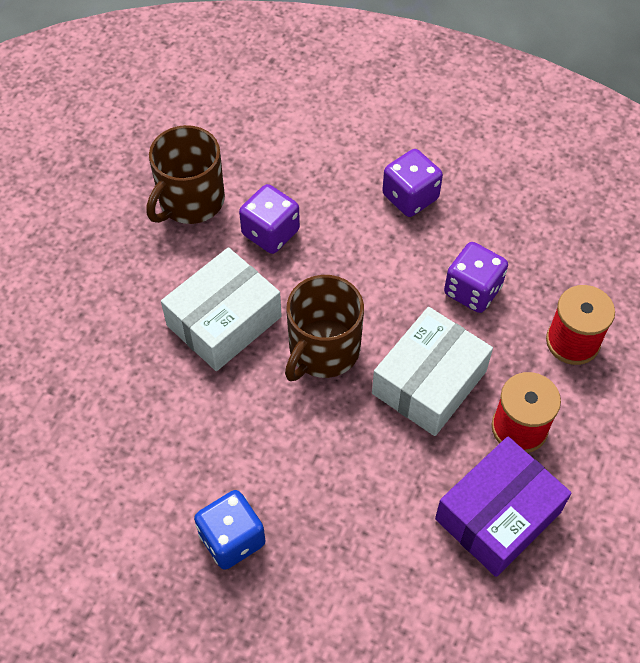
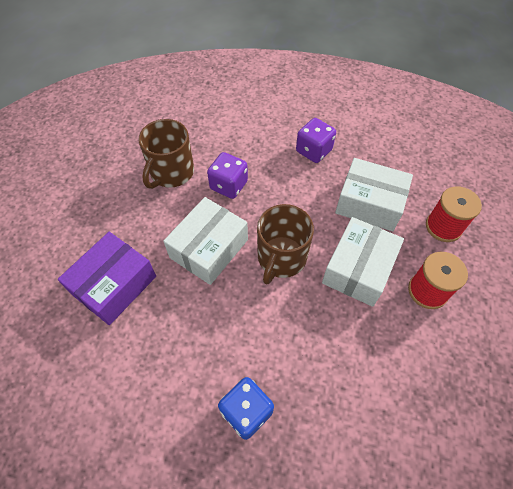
camera: 10 degrees left, 0 degrees up
purple box [435,437,572,577] -> purple box moved to [58,232,156,325]
purple dice [444,242,508,313] -> white box [335,158,413,231]

